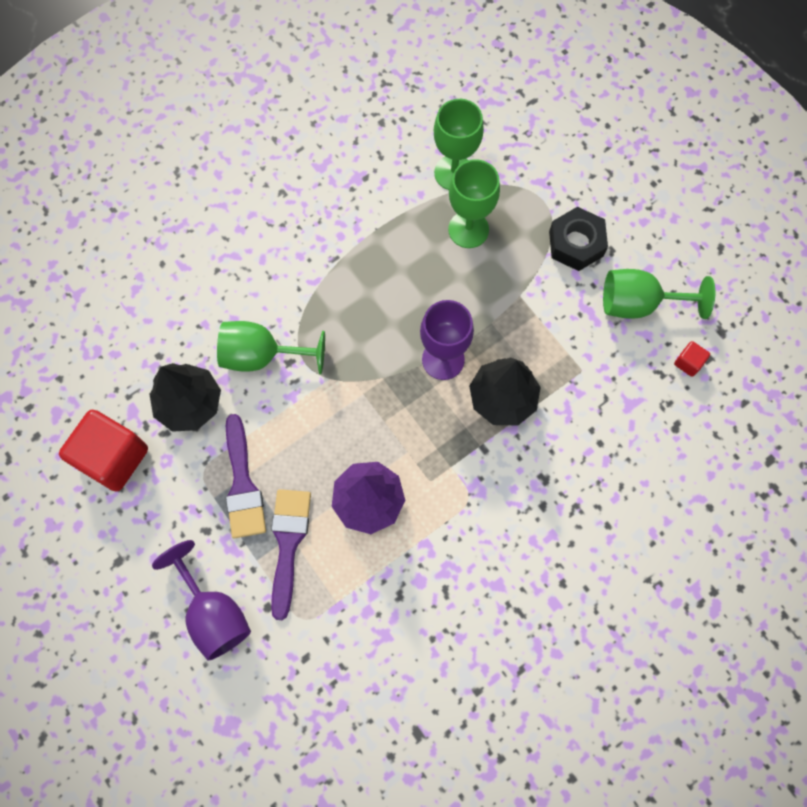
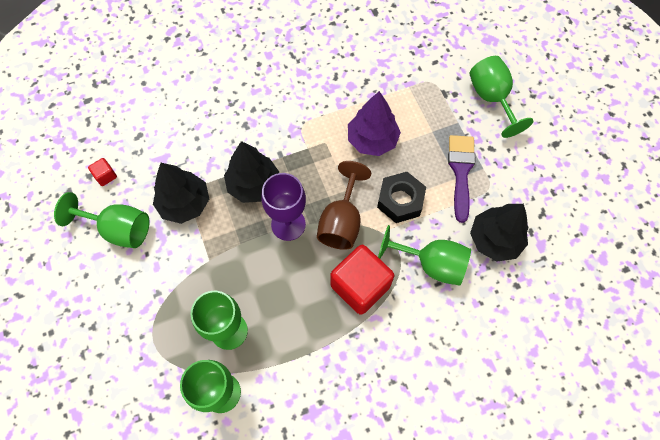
camera: 165 degrees left, 5 degrees down
red cube [59,410,148,492] -> red cube moved to [330,245,394,315]
purple goblet [152,540,251,661] -> green goblet [469,56,534,138]
purple brush [271,489,311,620] -> none
black nut [549,207,608,271] -> black nut moved to [377,172,426,223]
none -> black tree [153,163,209,224]
none -> brown goblet [317,161,371,250]

